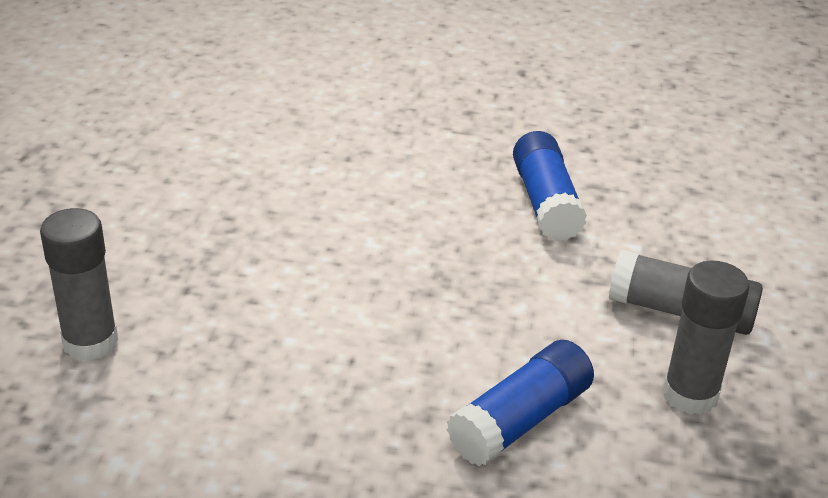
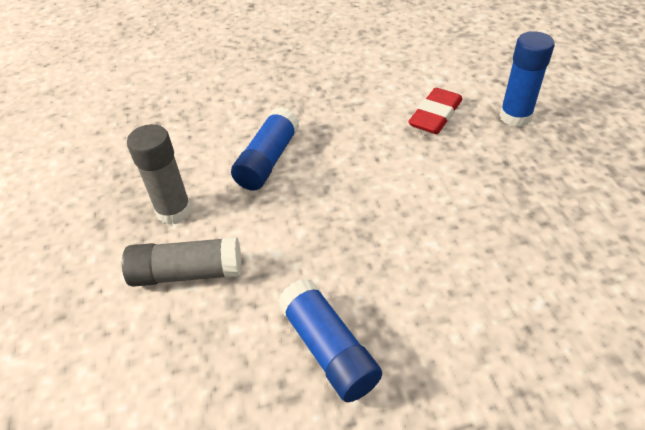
camera: 160 degrees right, 10 degrees up
grey glue stick [40,208,118,361] -> blue glue stick [499,31,555,127]
none -> red eraser [408,88,462,134]

